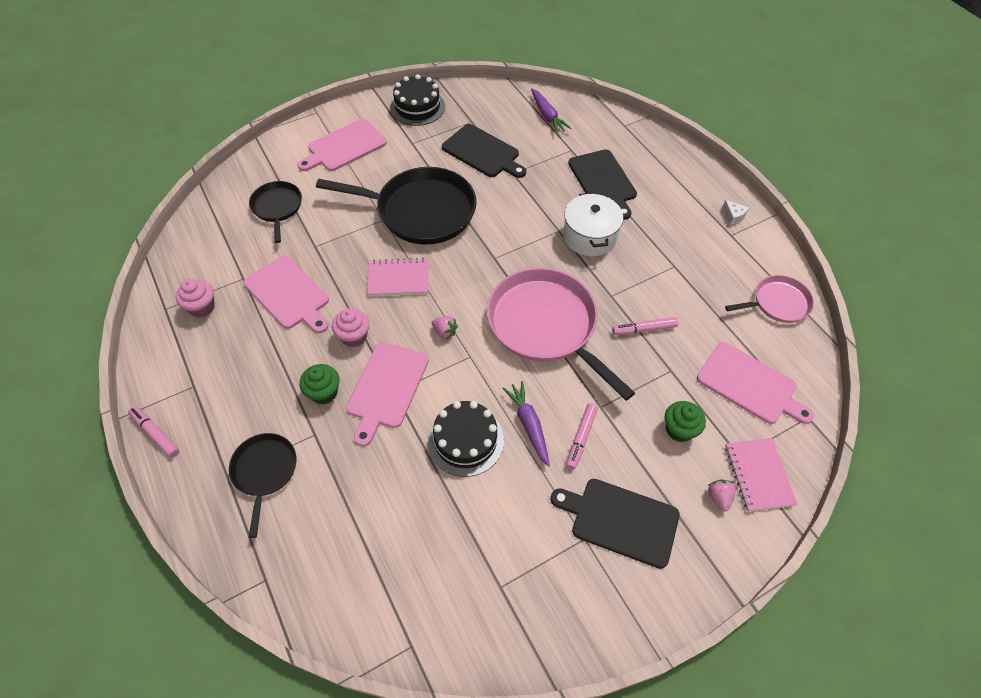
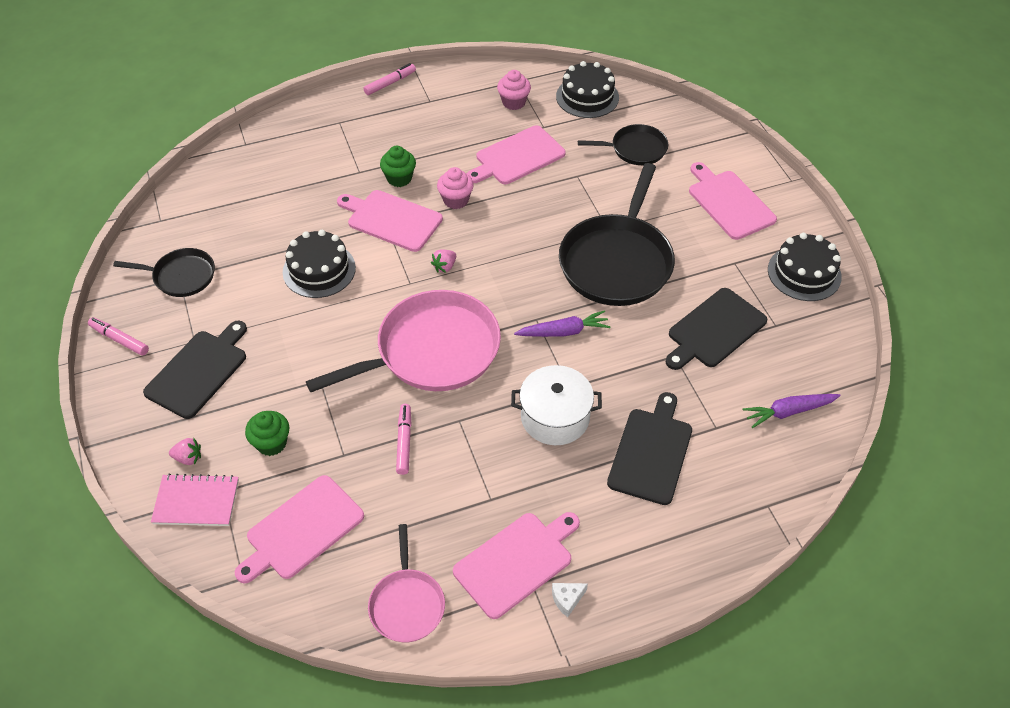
camera: 100 degrees right, 5 degrees down
black pan [229,433,296,538] -> black pan moved to [113,248,215,297]
pink notebook [367,258,429,296] -> none
purple carrot [502,381,550,467] -> purple carrot moved to [514,310,611,337]
pink marker [566,403,598,470] -> pink marker moved to [88,317,149,356]
black cutting board [568,149,637,220] -> black cutting board turned 120 degrees clockwise [607,392,692,505]
none -> pink cutting board [453,512,580,619]
none -> black cake [556,61,619,118]

